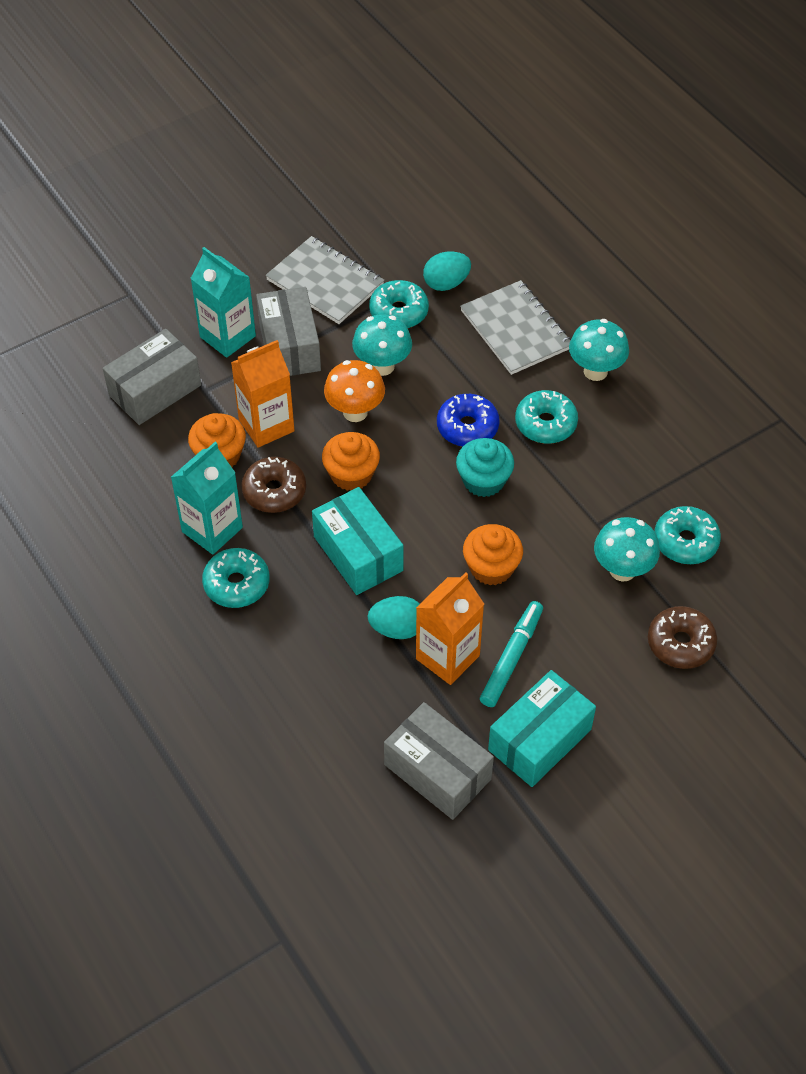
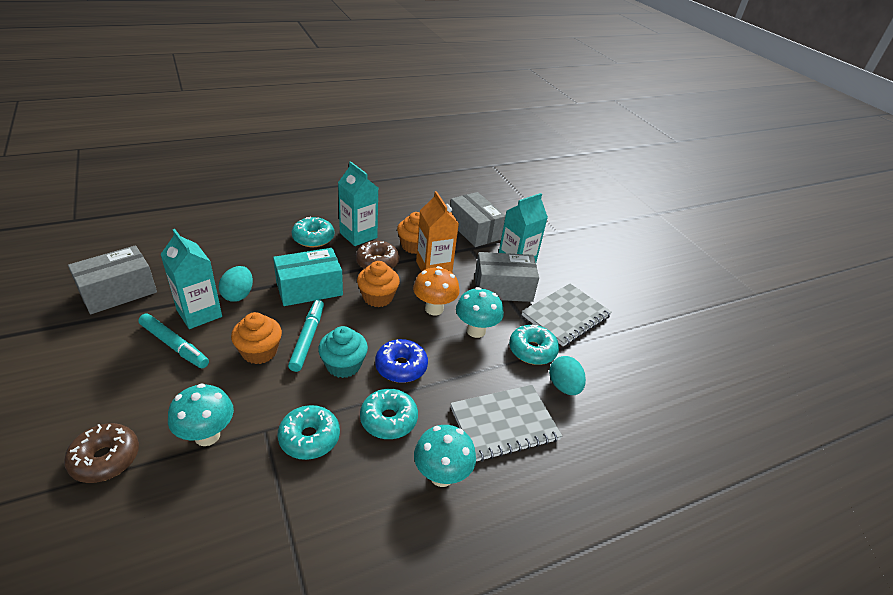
camera: 95 degrees right, 15 degrees down
orange carton [416,572,484,685] -> turquoise carton [160,229,222,329]
turquoise box [488,670,596,787] -> none
turquoise donut [654,506,721,564] -> turquoise donut moved to [277,405,340,460]
none -> turquoise marker [288,300,324,372]

